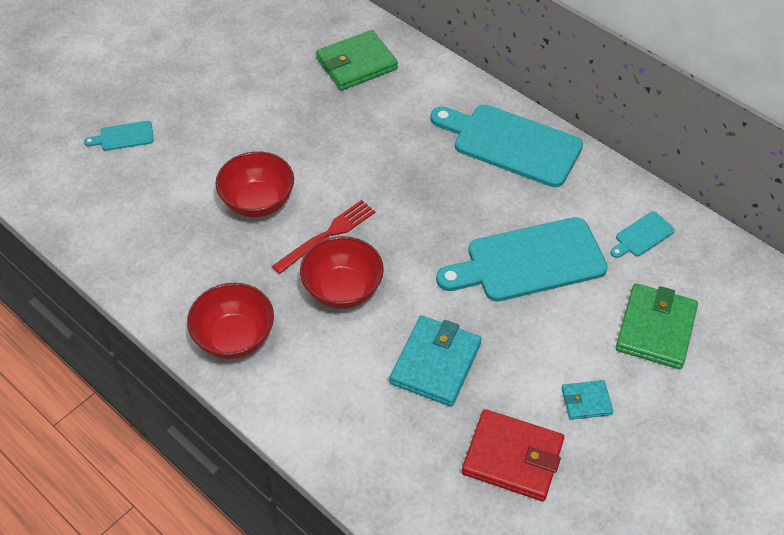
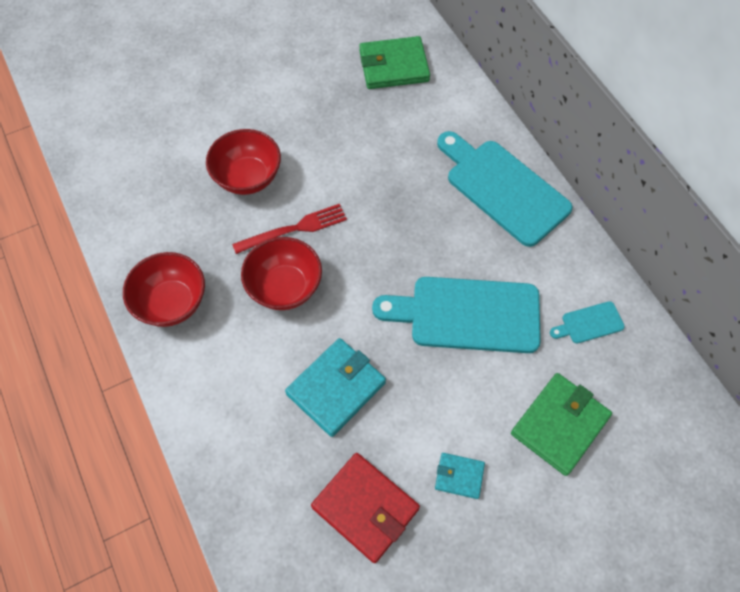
camera: 20 degrees right, 10 degrees up
turquoise cutting board [84,121,154,151] -> none

